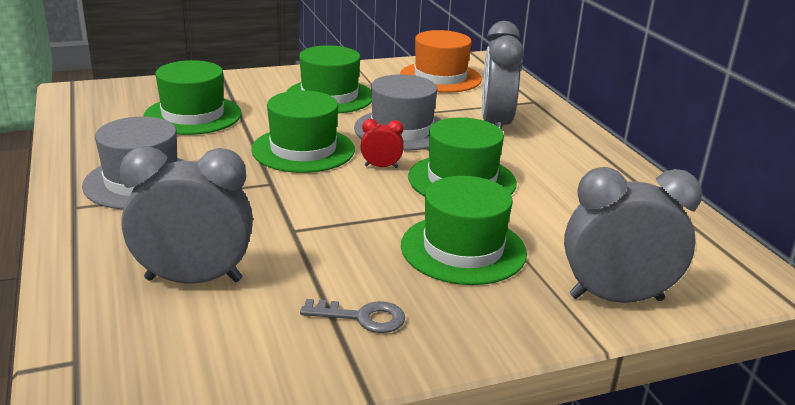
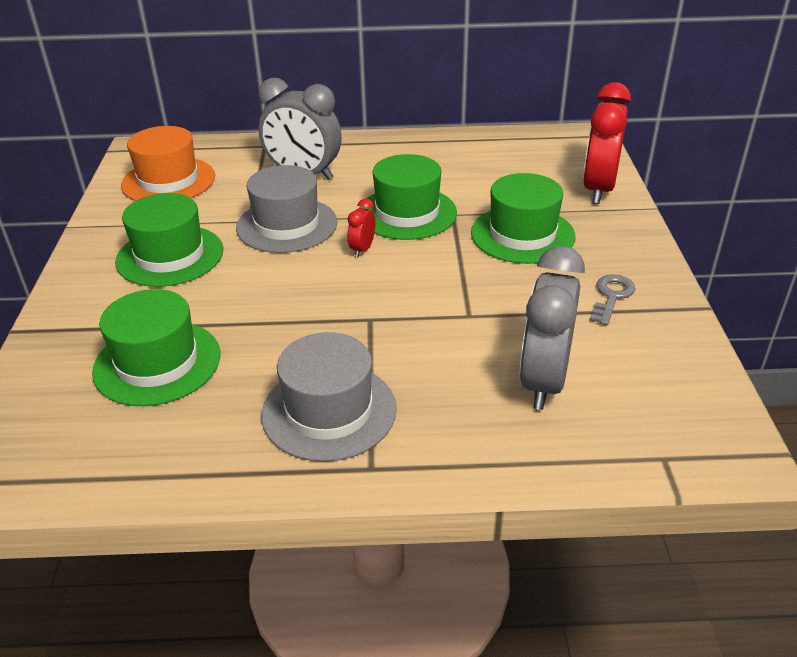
camera: 70 degrees left, 10 degrees up
green hat [251,90,355,173] -> none
grey clock [564,167,702,303] -> red clock [583,82,631,204]

